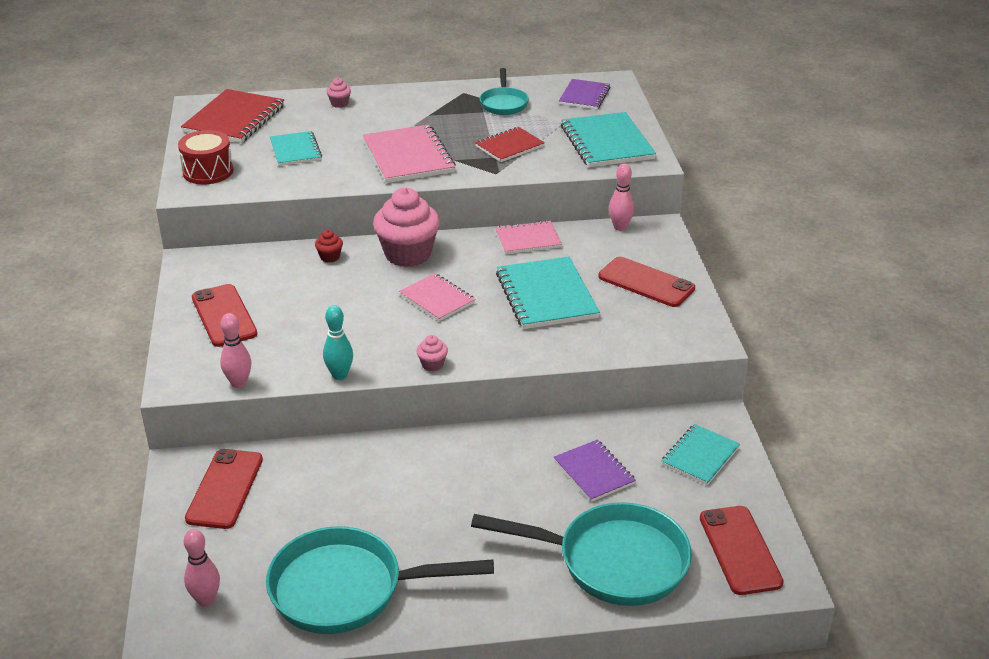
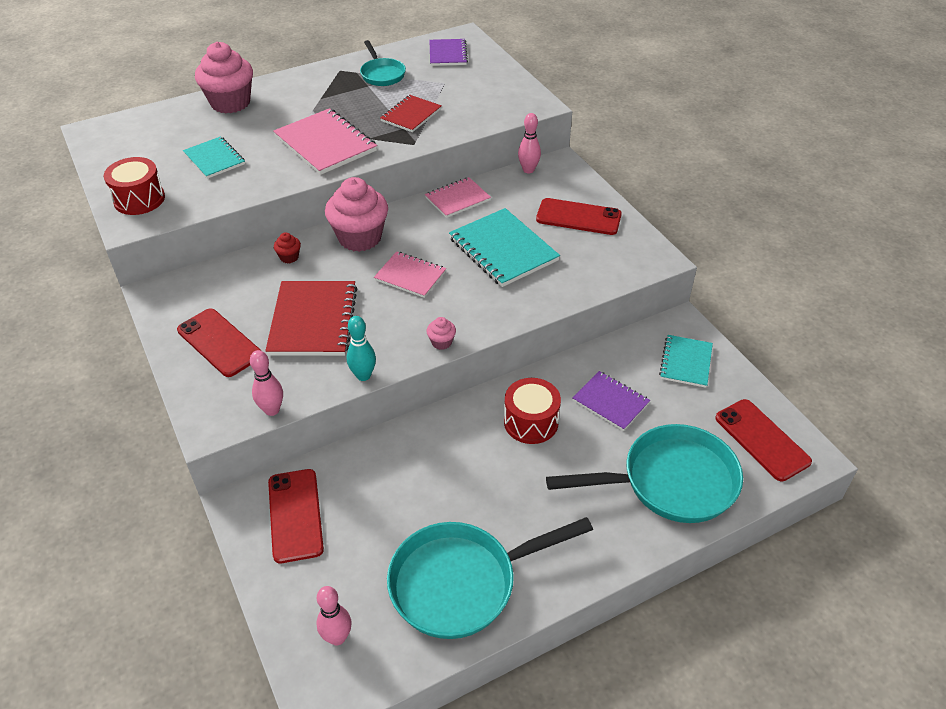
camera: 20 degrees left, 10 degrees up
red notebook [181,89,284,143] -> red notebook moved to [265,281,357,356]
pink cupcake [326,78,351,108] -> pink cupcake [195,42,253,113], size x2.38
turquoise notebook [561,112,656,167] -> none
none -> red drum [504,378,561,444]

